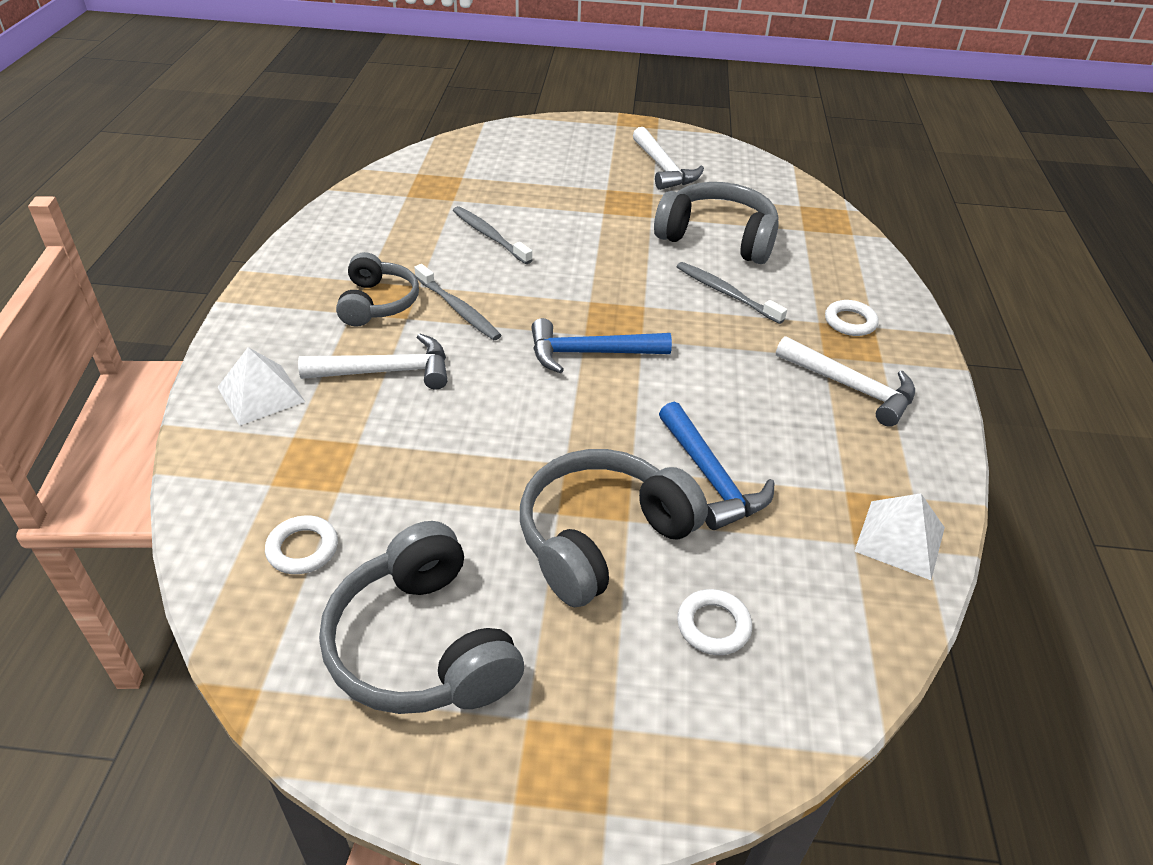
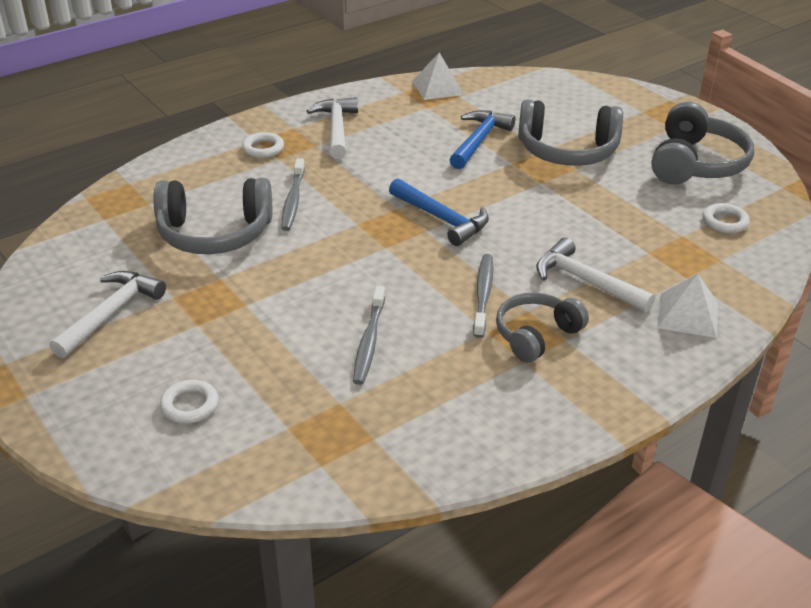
camera: 130 degrees left, 5 degrees down
grey headphones [654,182,779,264] -> grey headphones turned 75 degrees counterclockwise [153,178,272,254]
white ring [677,589,752,655] -> white ring moved to [160,380,218,424]

